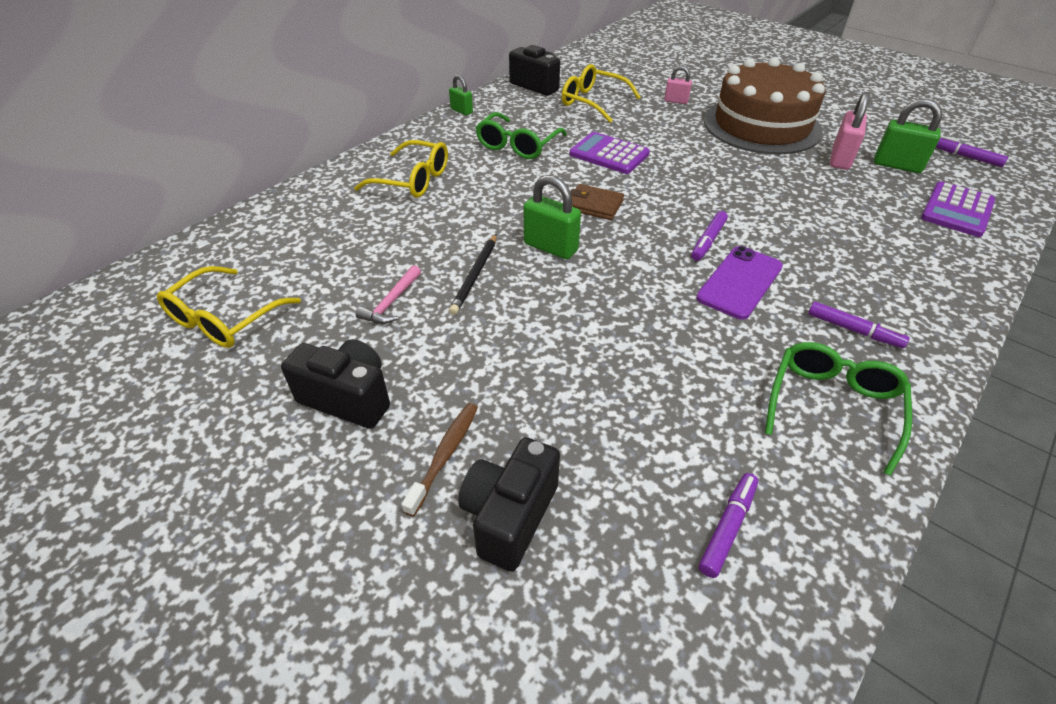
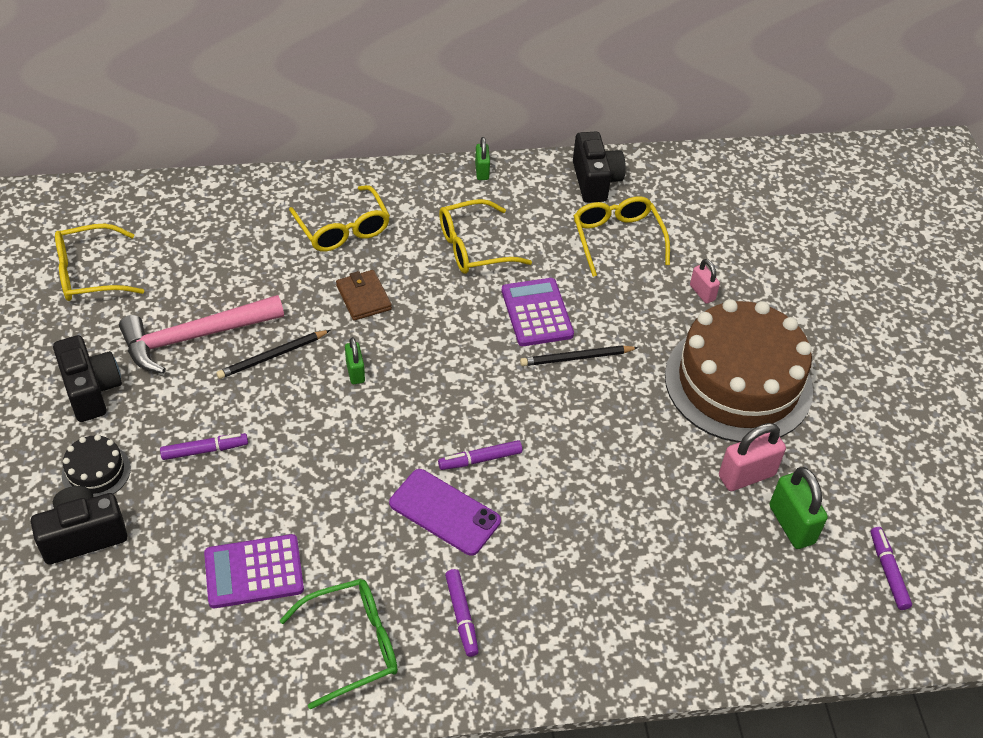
camera: 40 degrees right, 5 degrees up
pink hammer [355,265,421,324] -> pink hammer [119,295,284,374], size x2.06
brown toothbrush [401,403,478,517] -> black cake [62,435,131,497]
green glasses [476,112,567,159] -> yellow glasses [439,199,532,274]
green padlock [524,175,581,259] -> green padlock [345,337,365,384], size x0.60
brown wallet [570,184,624,220] -> brown wallet moved to [336,270,392,321]
purple phone [696,246,783,320] -> purple phone turned 45 degrees clockwise [389,469,501,556]
purple marker [699,473,758,578] -> purple marker moved to [160,433,248,460]
purple calculator [921,181,995,237] -> purple calculator moved to [204,534,304,608]
none -> black pencil [520,345,639,366]

